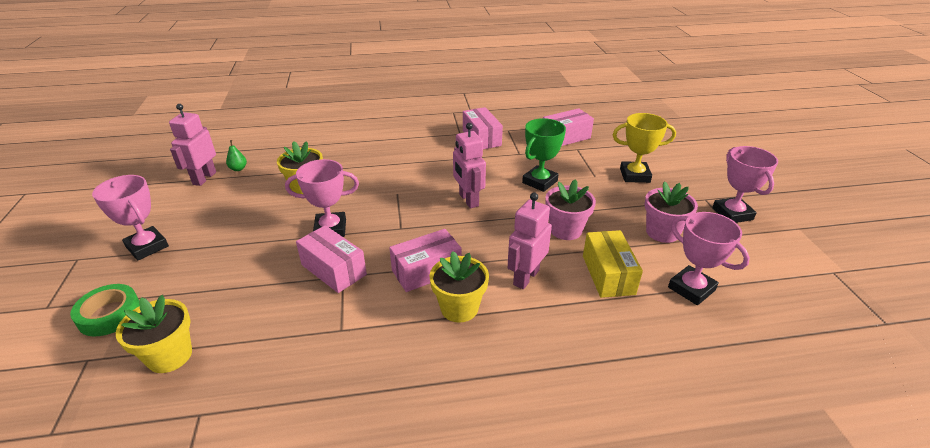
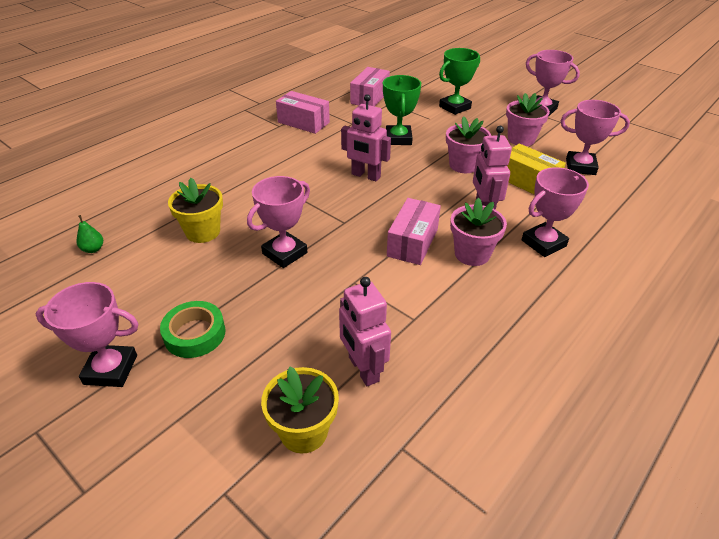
camera: 40 degrees left, 5 degrees up
green tape [70,284,139,336] -> green tape moved to [160,301,225,358]
pink robot [169,104,216,186] -> pink robot moved to [339,277,391,386]
pink box [296,225,367,293] -> none
yellow flower pot [429,251,489,323] -> pink flower pot [450,198,507,266]
yellow trophy [613,113,676,183] -> green trophy [439,48,480,115]
none -> pink trophy [522,167,589,257]

